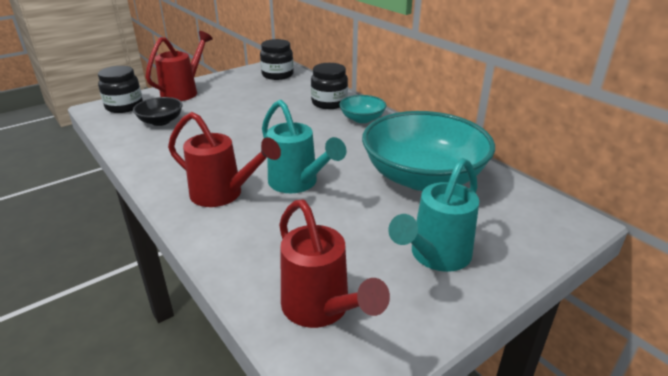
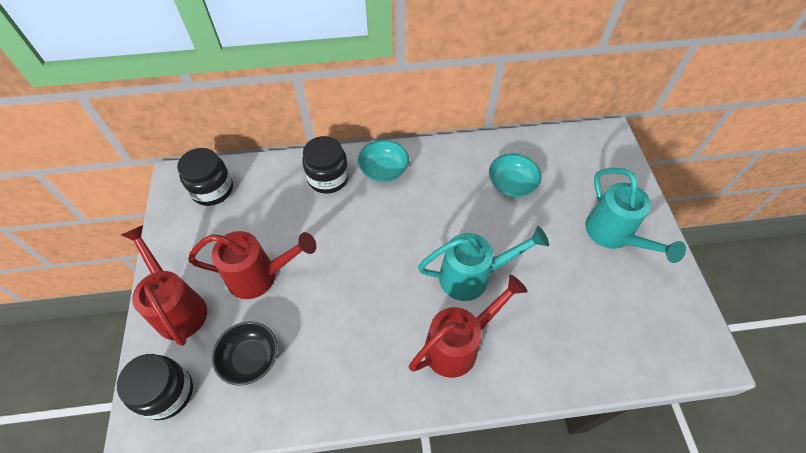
camera: 60 degrees left, 25 degrees up
red watering can [279,200,390,328] -> red watering can moved to [188,231,316,299]
turquoise bowl [362,111,495,191] -> turquoise bowl [489,154,542,197], size x0.46

